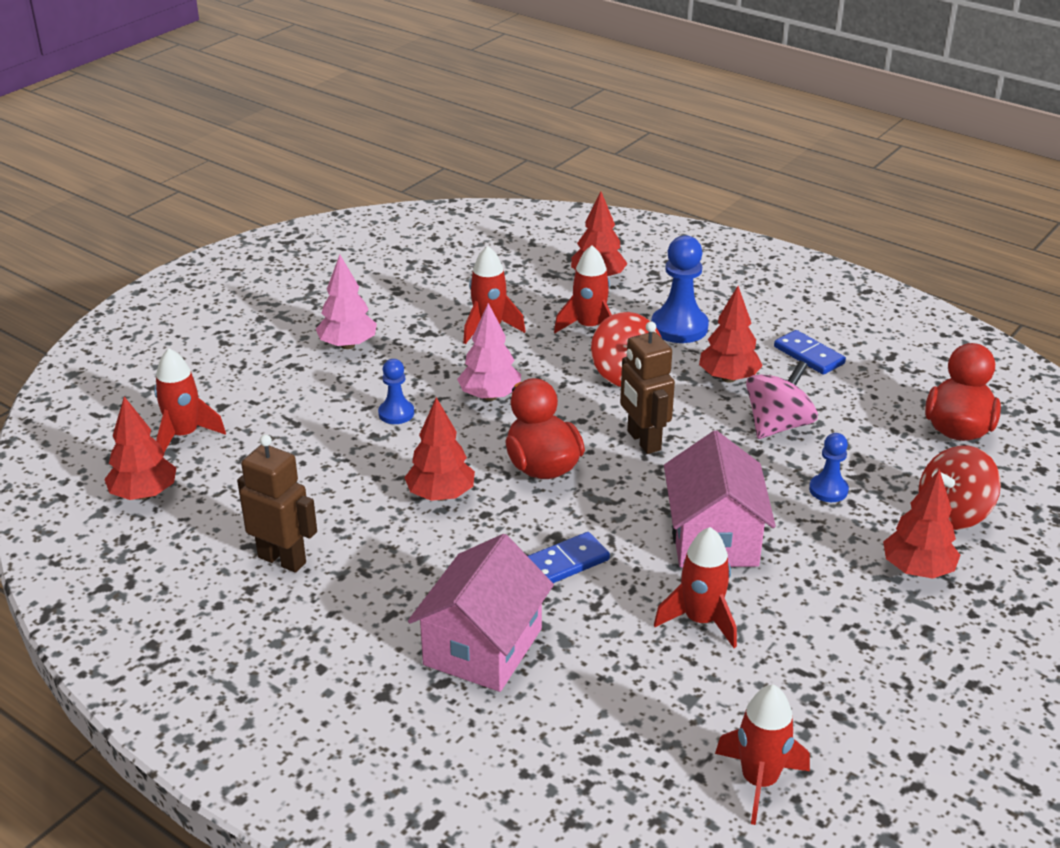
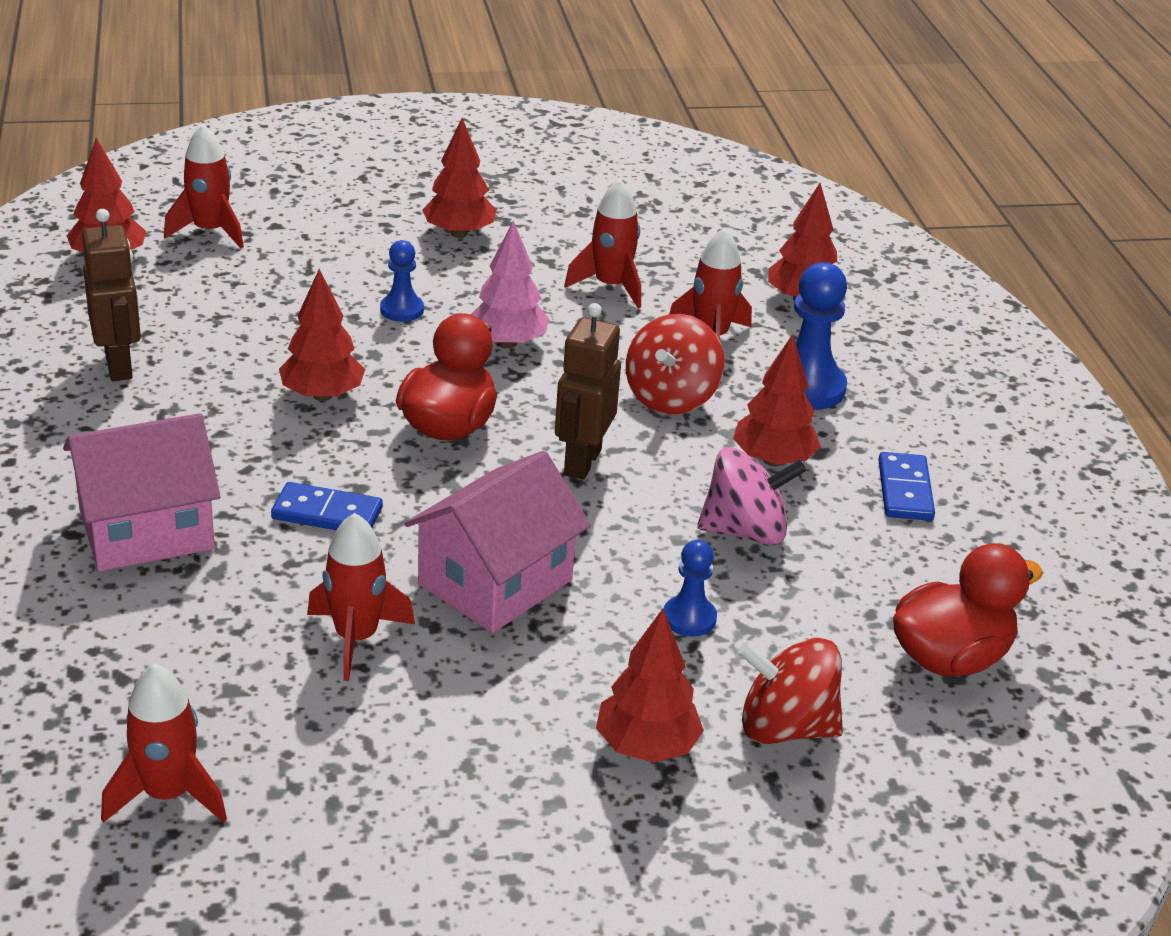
camera: 40 degrees right, 0 degrees up
pink tree [316,255,377,349] -> red tree [422,118,496,238]

